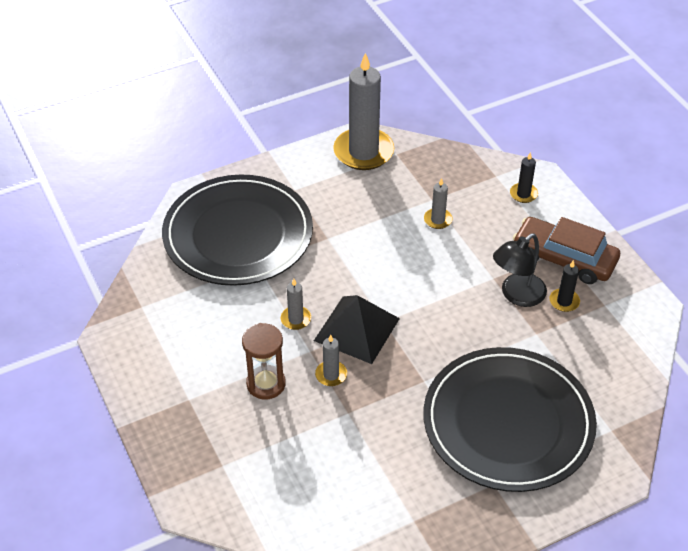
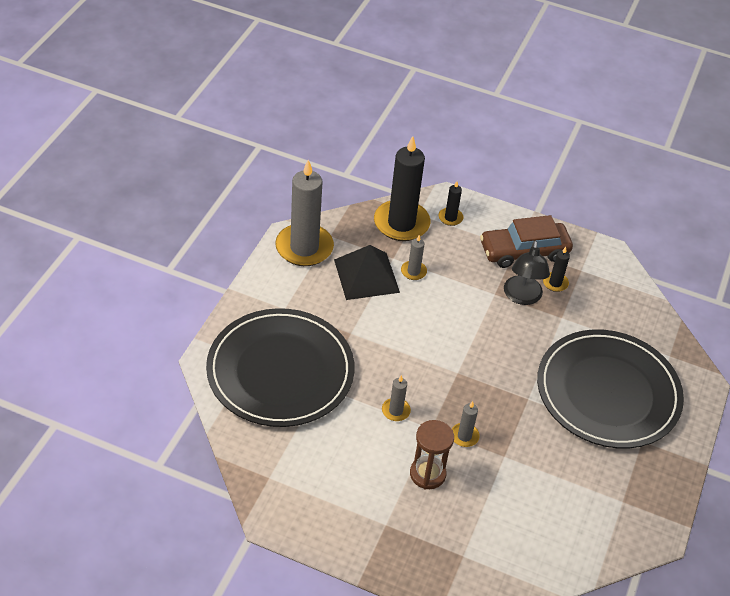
camera: 45 degrees left, 0 degrees up
black pyramid [314,295,400,364] -> black pyramid moved to [334,245,400,300]
none -> black candle [374,136,430,241]

